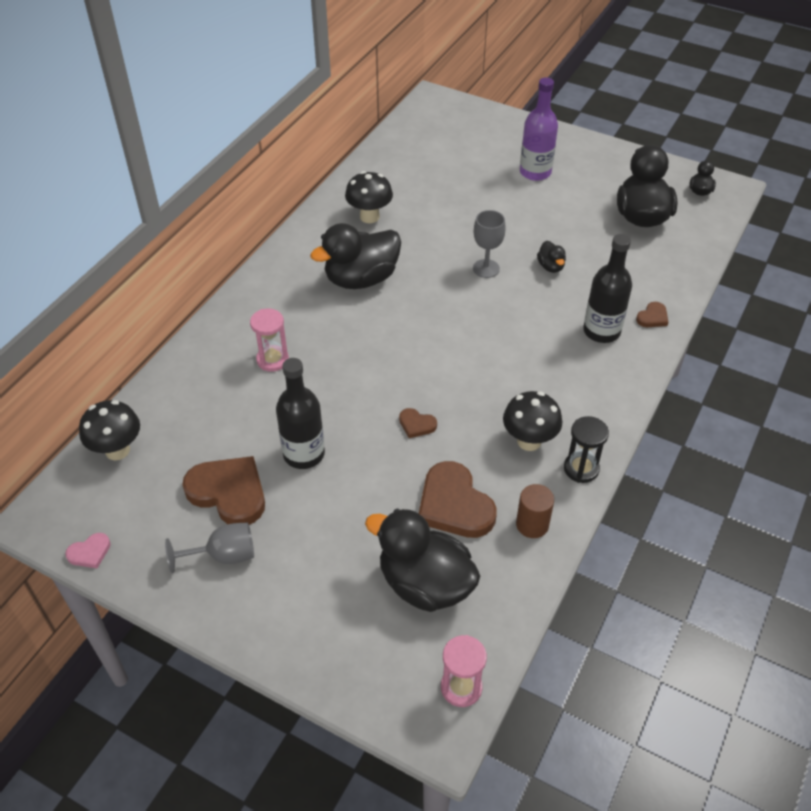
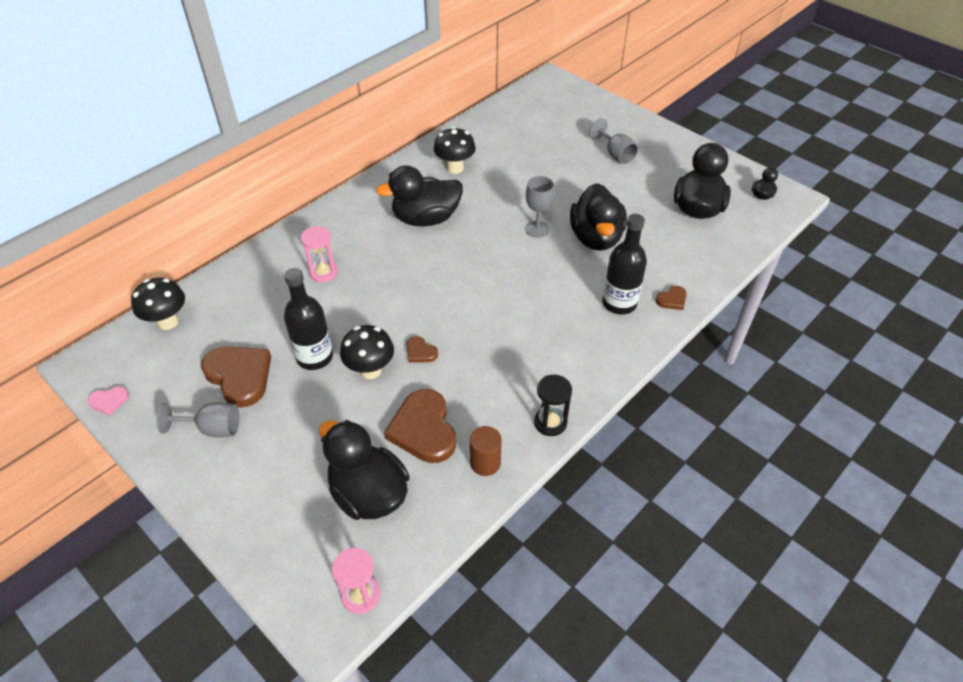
camera: 15 degrees right, 0 degrees up
black mushroom [503,391,562,451] -> black mushroom moved to [340,325,394,379]
purple bottle [520,77,558,181] -> grey goblet [589,119,638,164]
black duck [537,241,566,273] -> black duck [570,183,627,251], size x2.23

